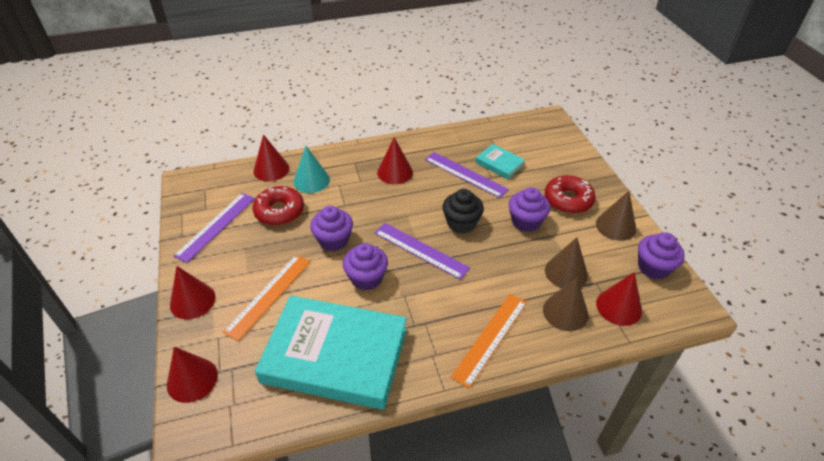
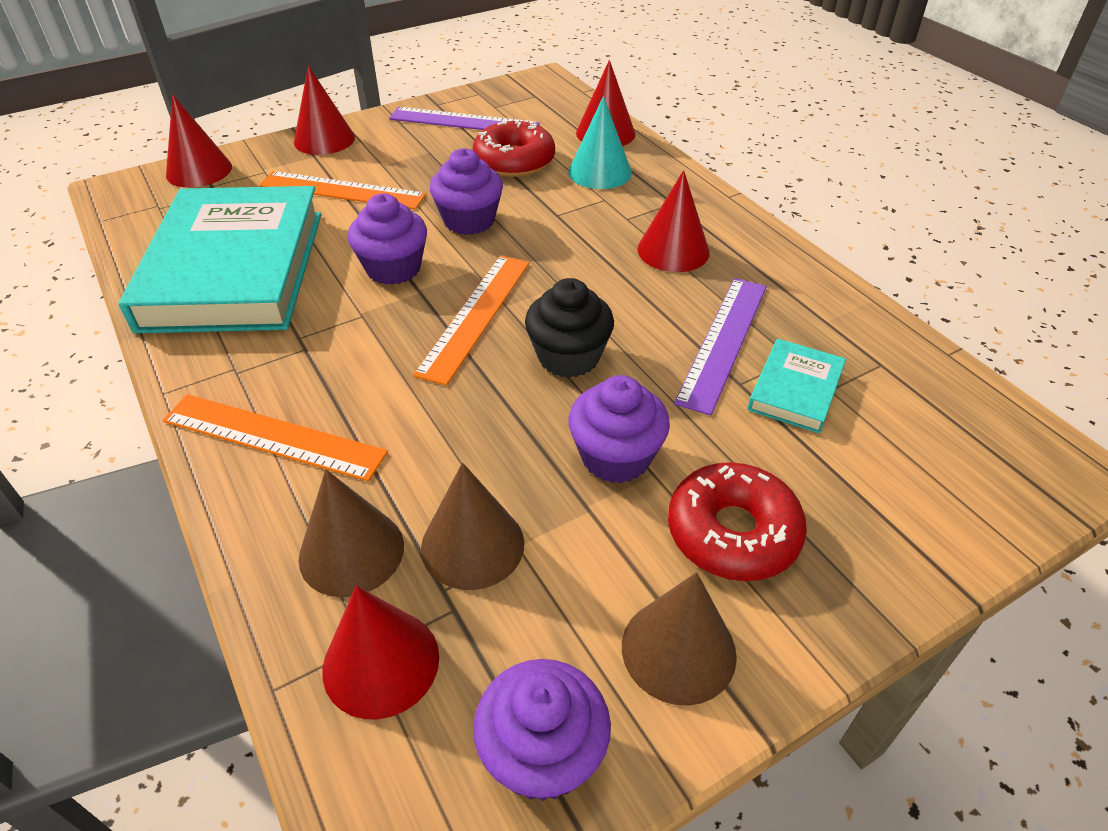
camera: 75 degrees right, 0 degrees up
purple ruler [375,223,470,280] -> orange ruler [413,255,530,386]

